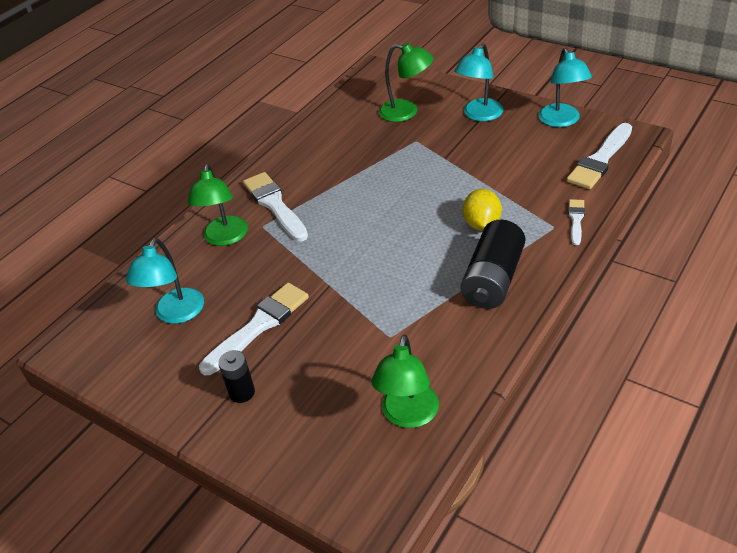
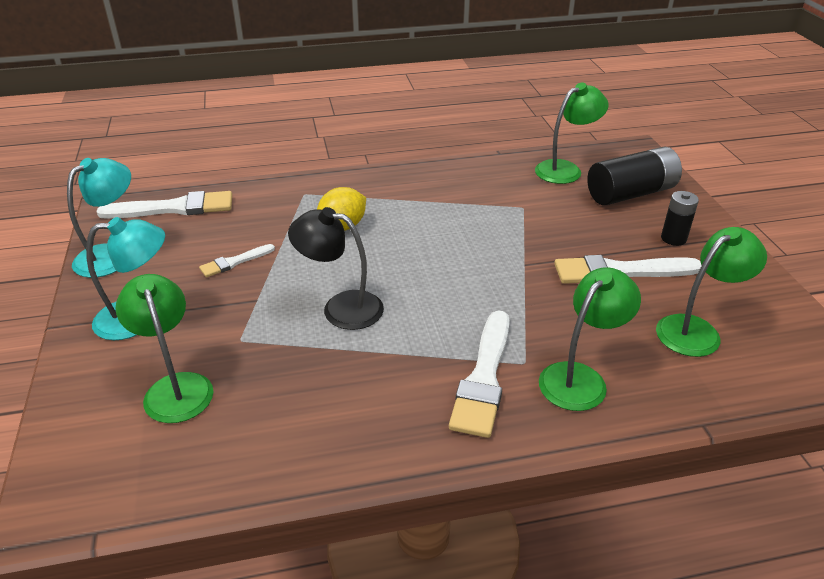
camera: 140 degrees left, 5 degrees down
turquoise lamp [126,238,204,324] -> green lamp [656,227,767,357]
black battery [460,220,525,309] -> black battery moved to [587,147,682,205]
white brush [568,199,585,245] -> white brush moved to [199,244,275,277]
none -> black lamp [288,207,384,330]

